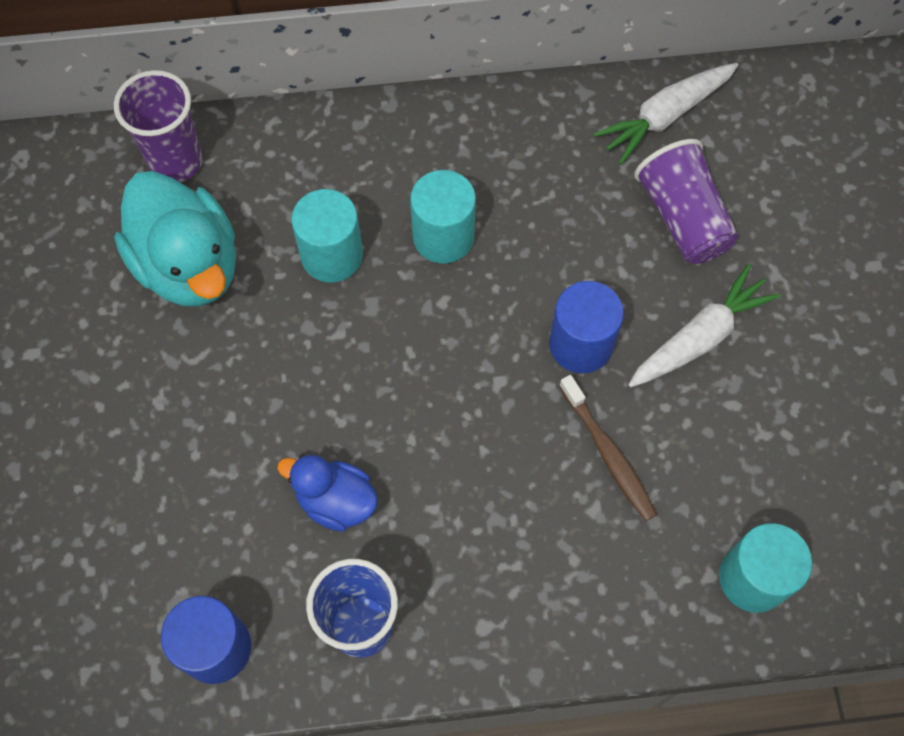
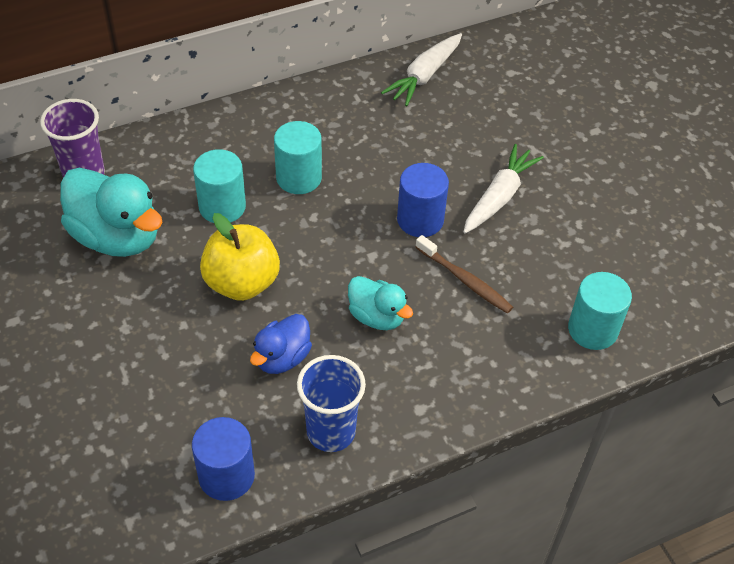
camera: 20 degrees left, 15 degrees down
blue duck [277,455,378,532] -> blue duck turned 60 degrees counterclockwise [250,314,312,374]
purple cup [634,139,738,264] -> none
none -> yellow apple [200,213,280,301]
none -> turquoise duck [348,276,413,330]

